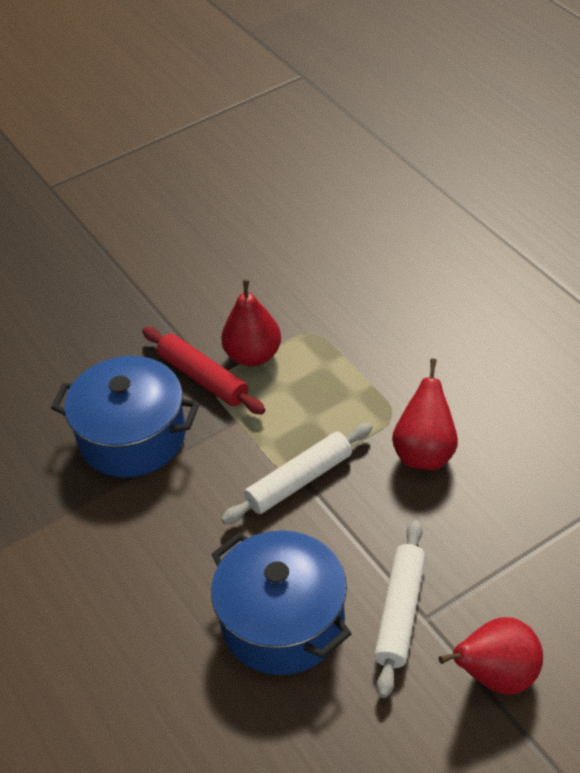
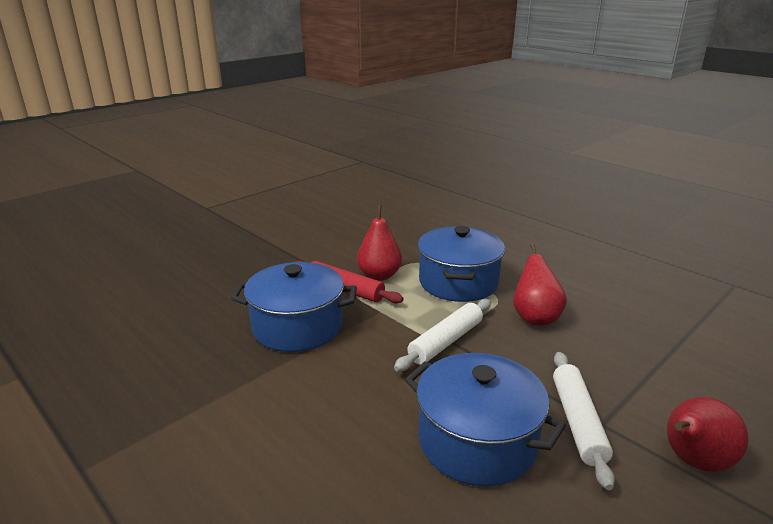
camera: 15 degrees left, 20 degrees down
none -> blue pot [418,226,505,302]

